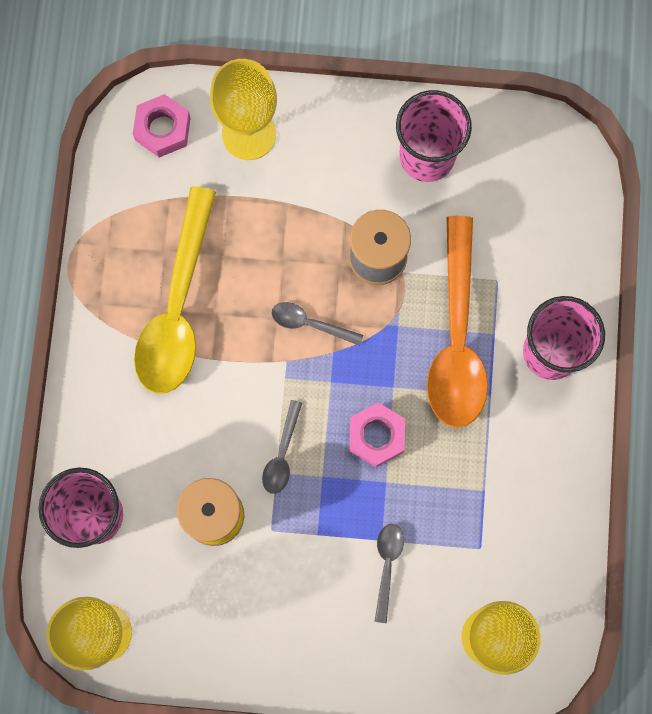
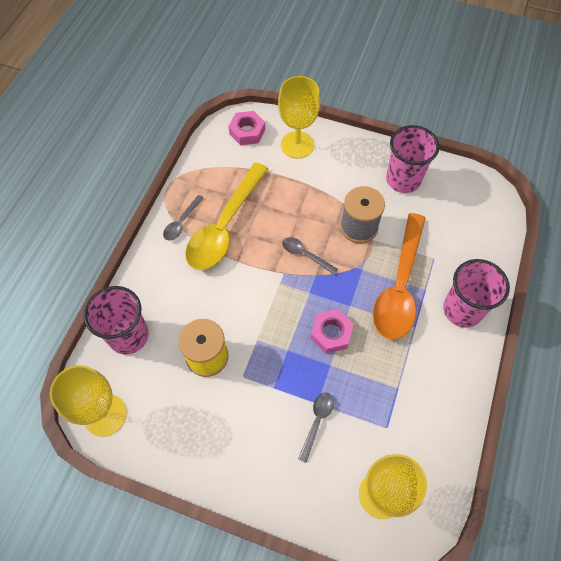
camera: 15 degrees right, 15 degrees down
grey spoon [262,400,302,494] -> grey spoon moved to [163,195,204,240]

